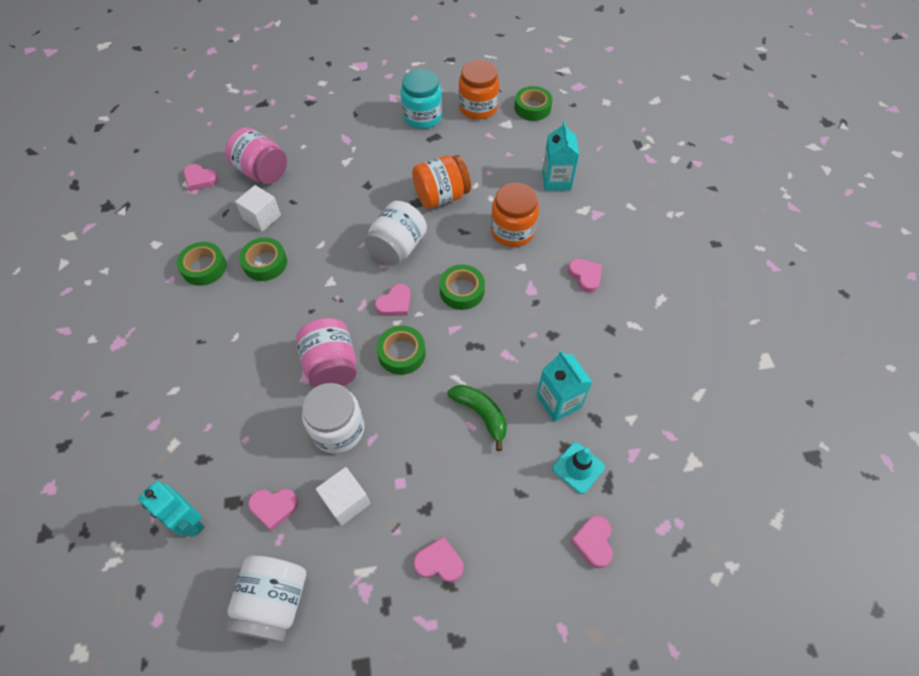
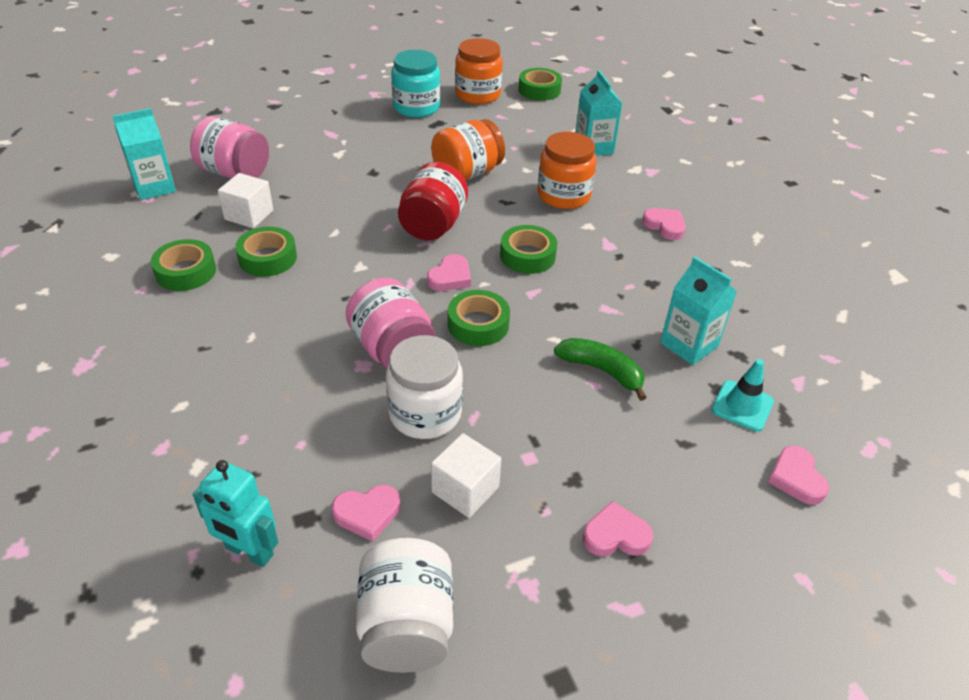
camera: 15 degrees left, 15 degrees down
pink heart [183,164,218,191] -> turquoise carton [112,108,176,200]
white jar [365,201,427,266] -> red jar [398,162,468,240]

